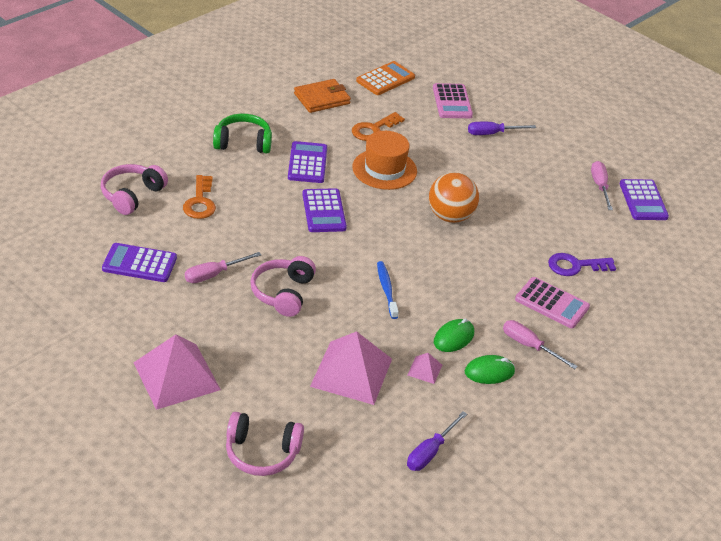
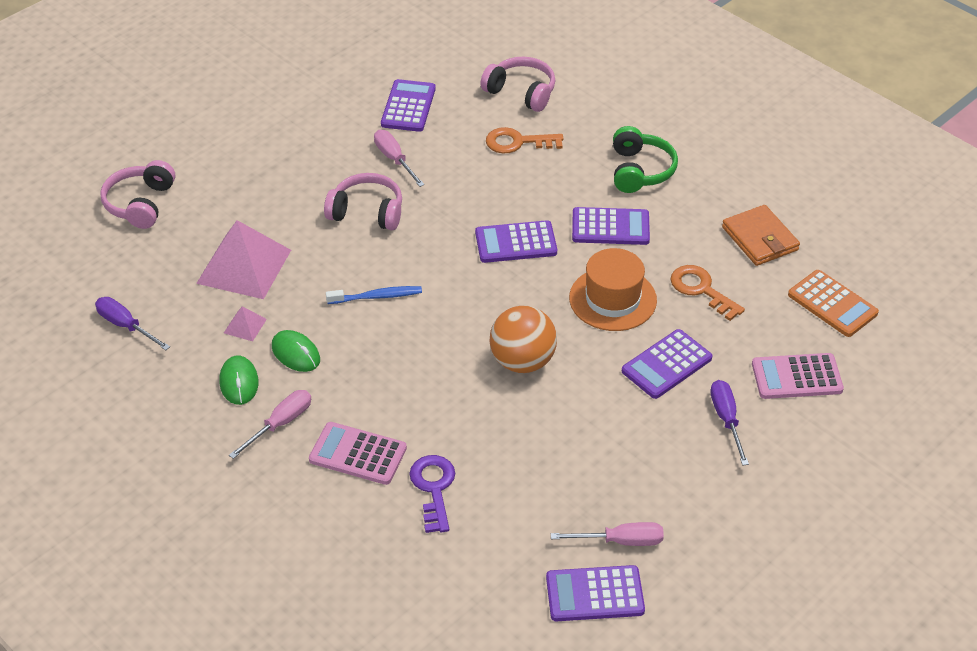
camera: 95 degrees right, 5 degrees up
pink pyramid [134,334,221,410] -> none
pink calculator [515,277,590,328] -> pink calculator turned 75 degrees clockwise [309,422,407,485]
none -> purple calculator [622,329,712,399]

